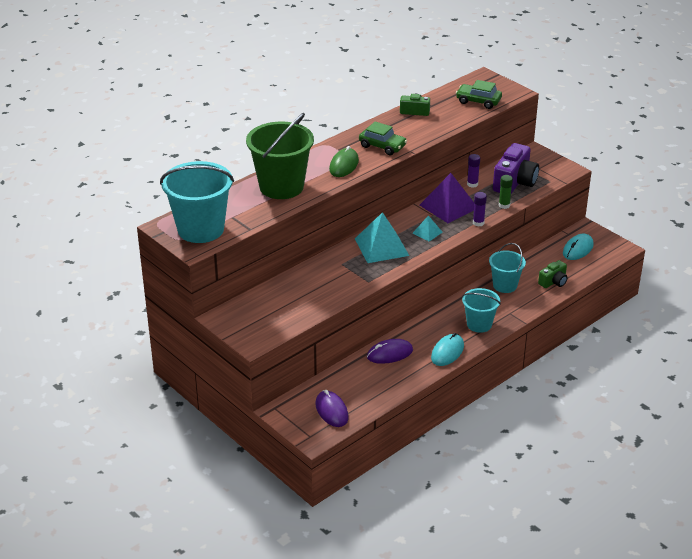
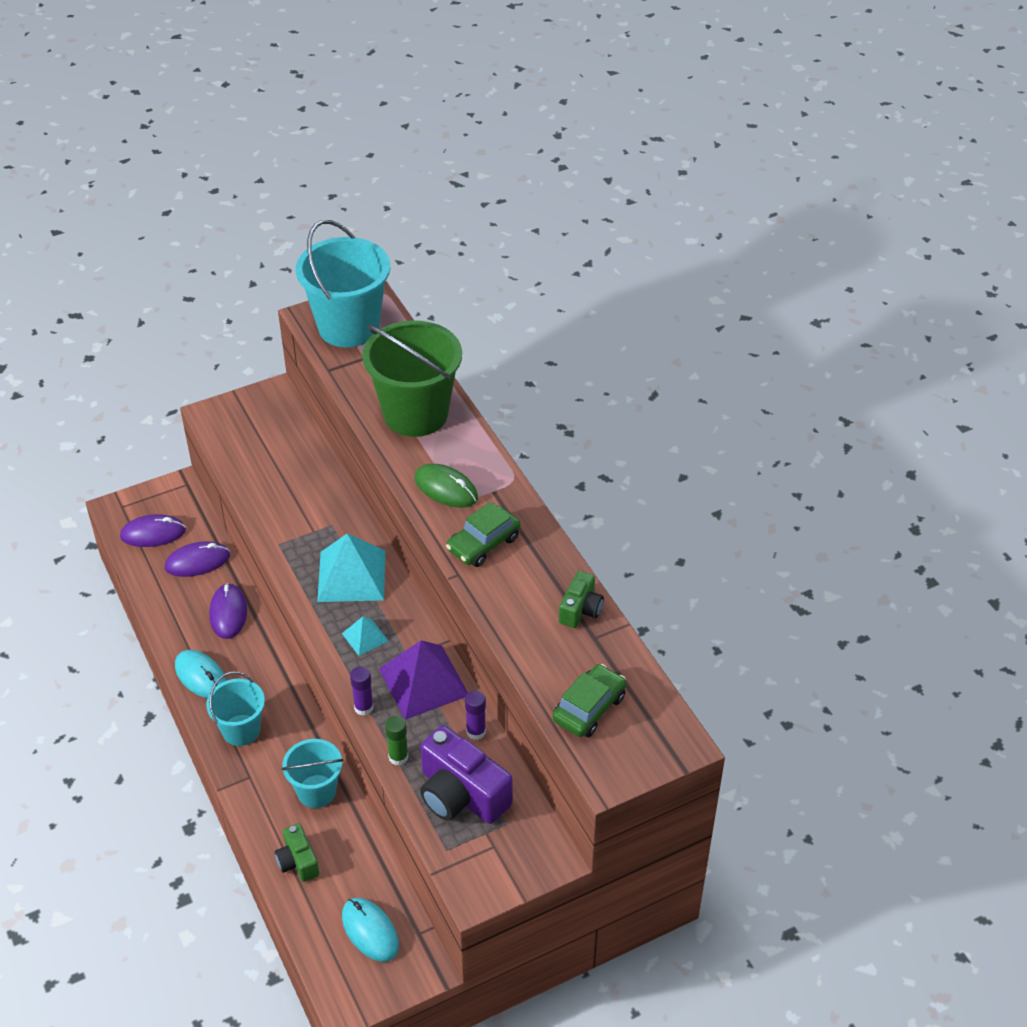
camera: 105 degrees right, 10 degrees up
none -> purple mouse [165,541,230,577]

